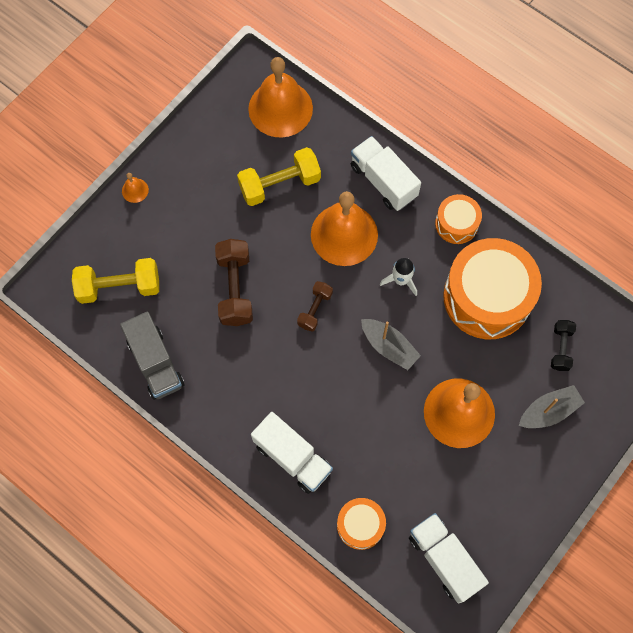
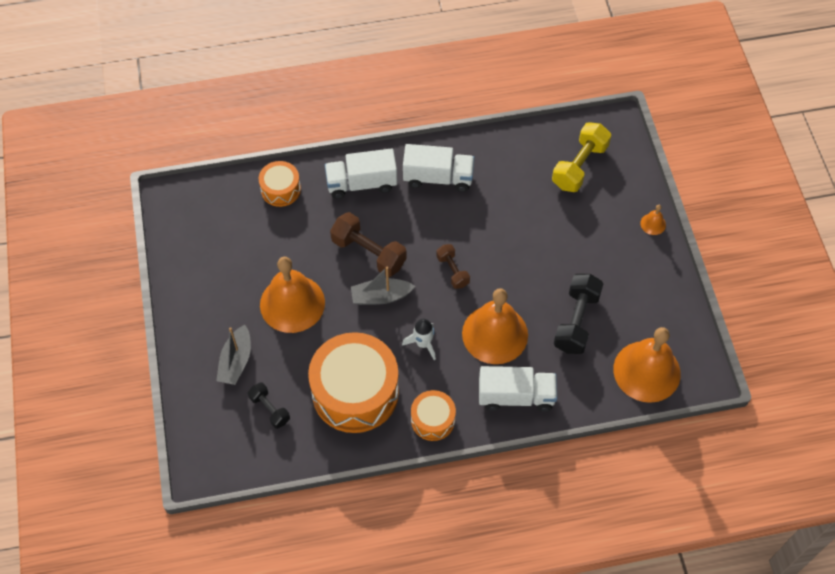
camera: 130 degrees right, 10 degrees down
grey truck [120,311,185,400] -> none
brown dumbbell [215,239,253,326] -> brown dumbbell moved to [330,212,407,277]
yellow dumbbell [237,147,321,206] -> black dumbbell [554,274,603,354]
white truck [409,513,489,603] -> white truck moved to [403,144,475,192]

